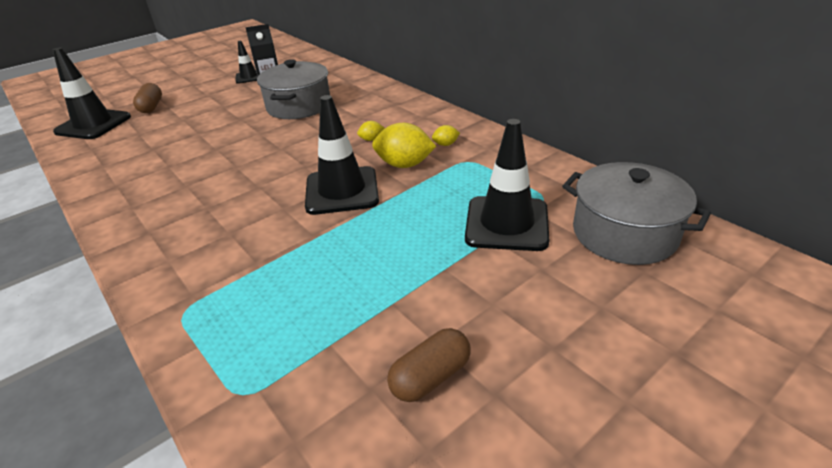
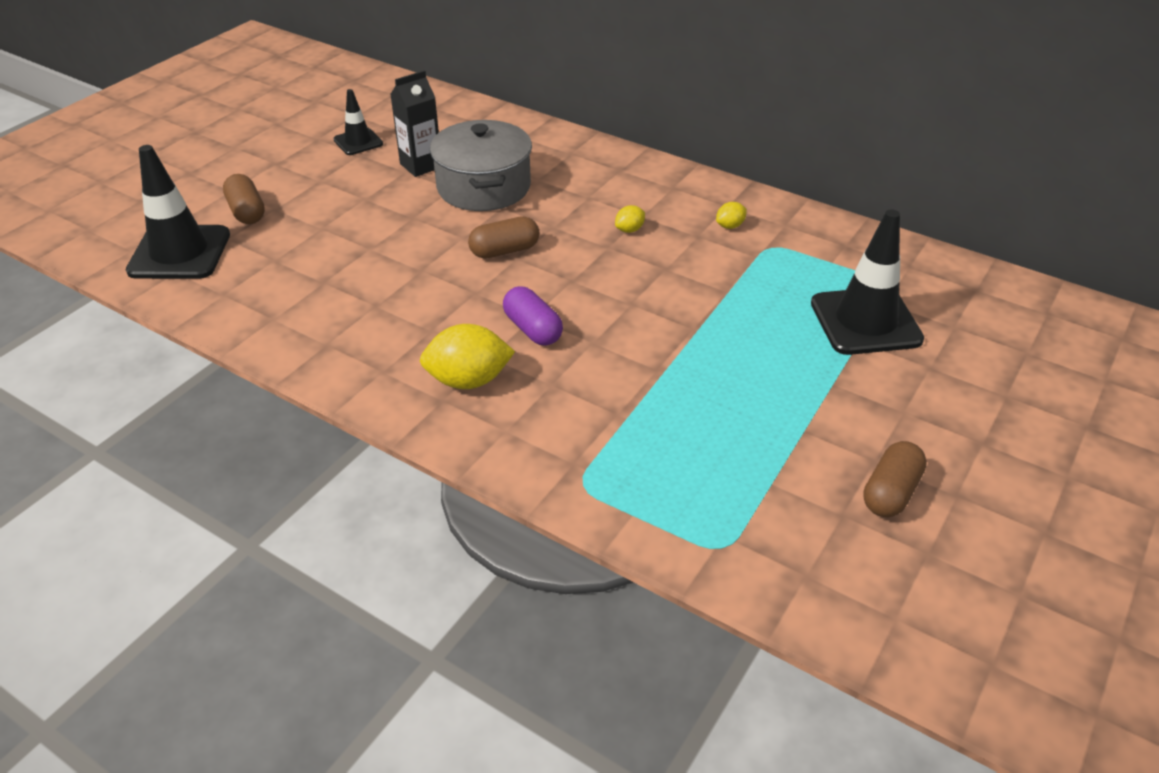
camera: 20 degrees left, 5 degrees up
black traffic cone [305,95,379,215] -> none
yellow lemon [372,123,436,168] -> yellow lemon moved to [420,324,515,389]
grey pot [562,162,711,265] -> none
none -> brown capsule [468,216,539,259]
none -> purple capsule [503,286,563,345]

